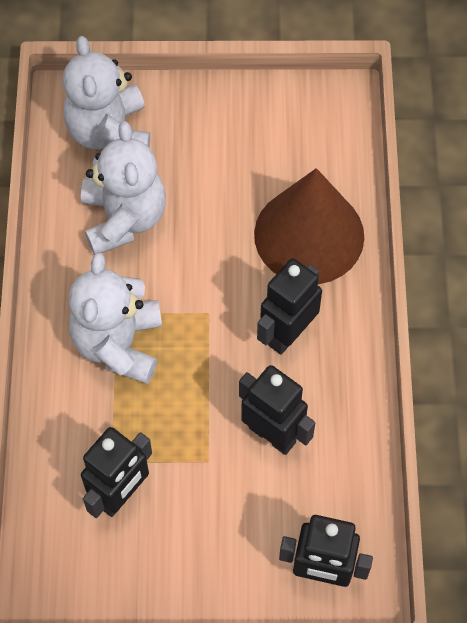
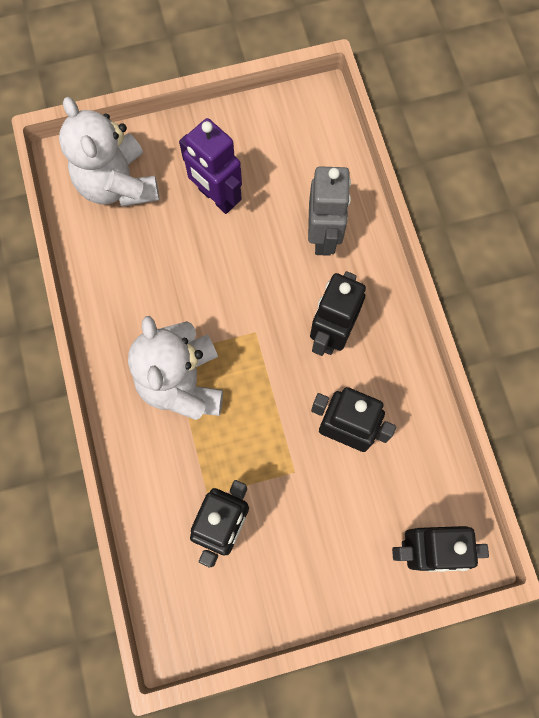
camera: 15 degrees left, 10 degrees up
white teddy bear [81,121,166,255] -> none
brown cone [254,168,364,284] -> grey robot [308,166,351,256]
none -> purple robot [179,118,242,214]

